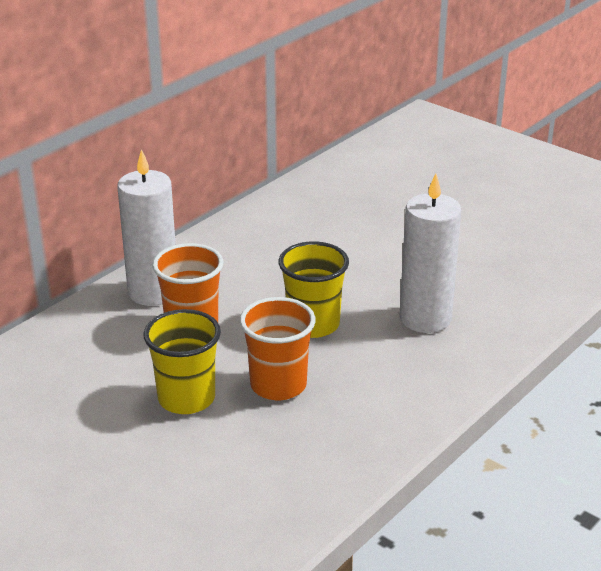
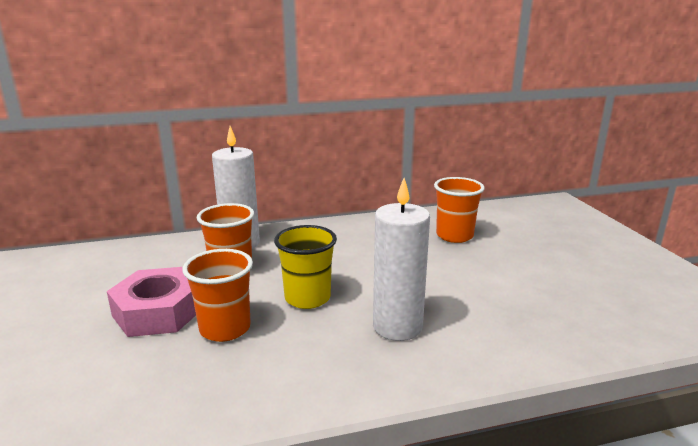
camera: 35 degrees right, 10 degrees down
yellow cup [144,309,221,414] -> pink nut [107,267,196,337]
none -> orange cup [434,177,485,243]

